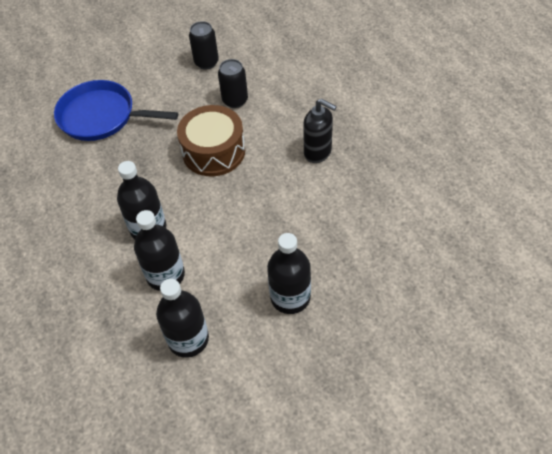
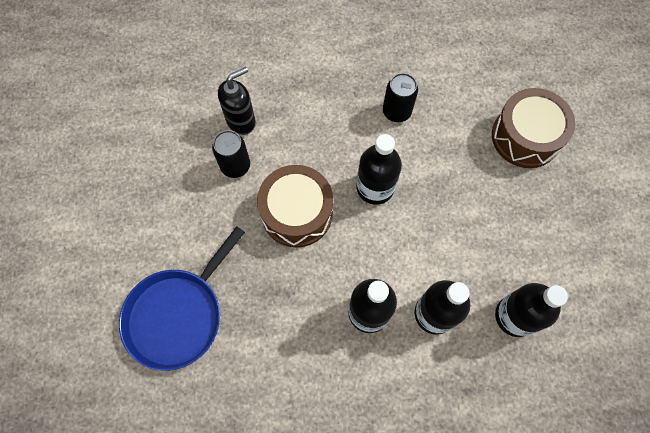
camera: 70 degrees left, 15 degrees up
black can [189,21,219,70] -> black can moved to [383,73,418,122]
black bottle [267,233,311,314] -> black bottle moved to [356,134,402,205]
black soap dispenser [303,98,337,163] -> black soap dispenser moved to [218,67,256,135]
none -> brown drum [492,88,575,168]

